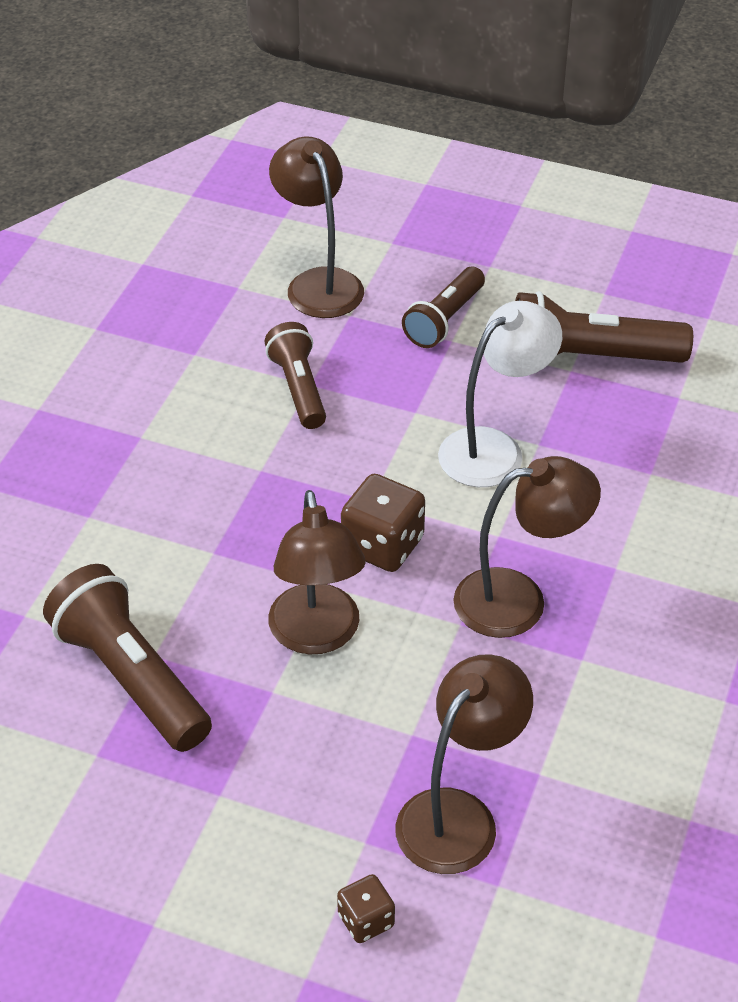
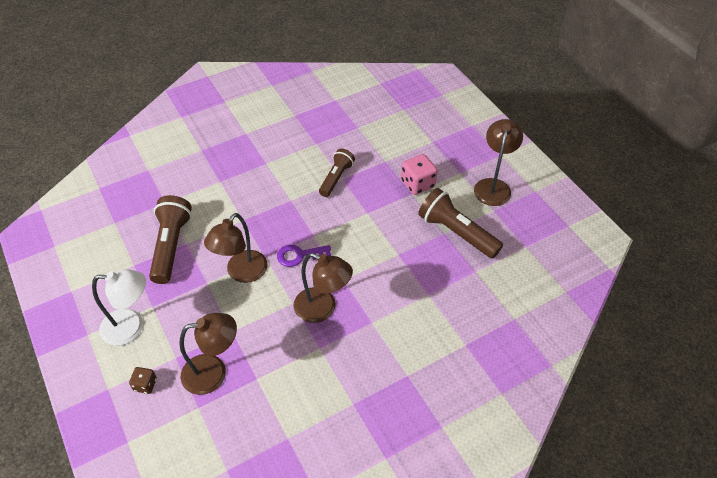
camera: 40 degrees right, 5 degrees up
brown lamp [269,136,364,318] -> brown lamp moved to [474,119,523,206]
brown dice [341,474,425,572] -> purple key [277,245,331,267]
brown flashlight [402,267,485,348] -> pink dice [401,154,438,195]
white lamp [438,301,562,487] -> white lamp moved to [92,269,146,346]

